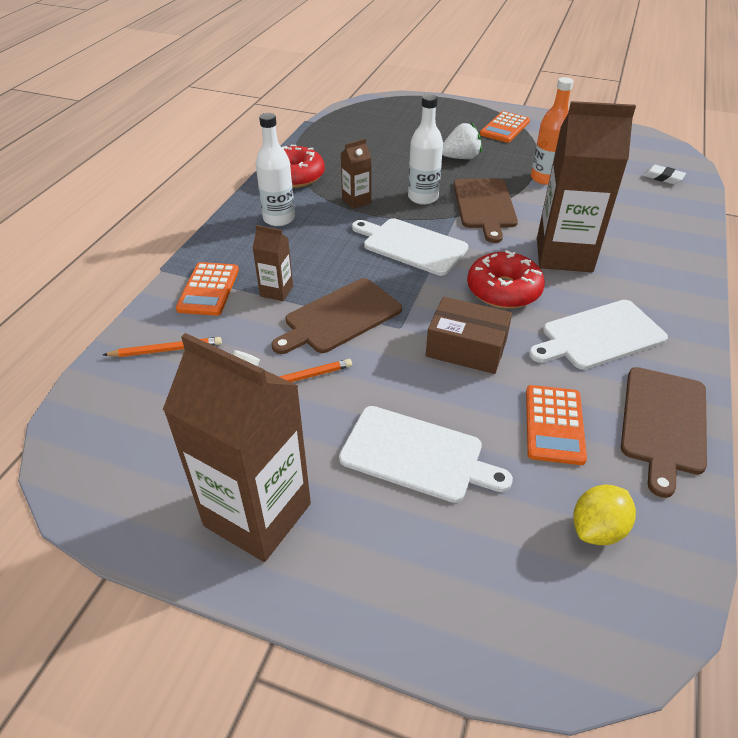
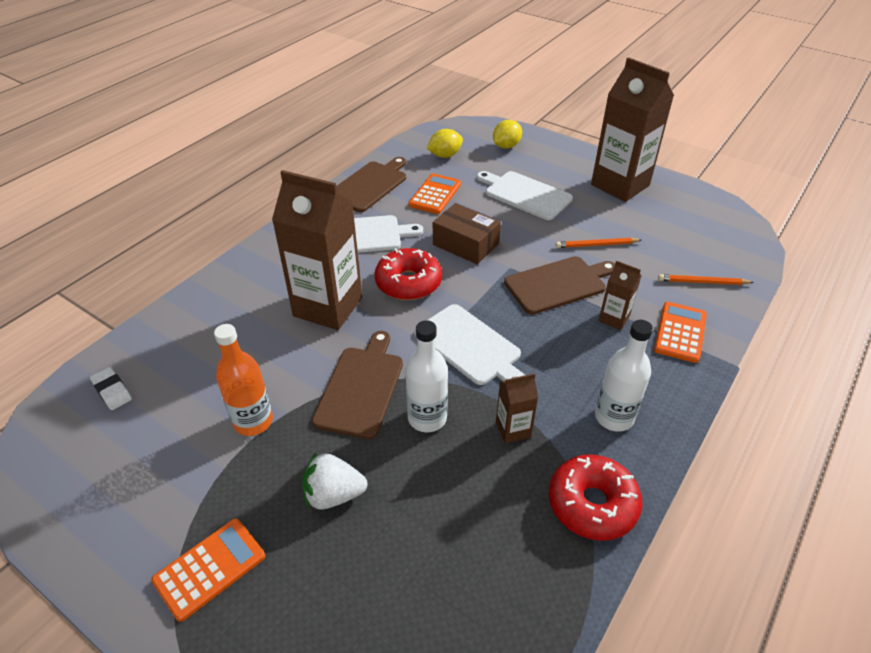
camera: 165 degrees left, 0 degrees up
none -> yellow lemon [493,120,522,149]

